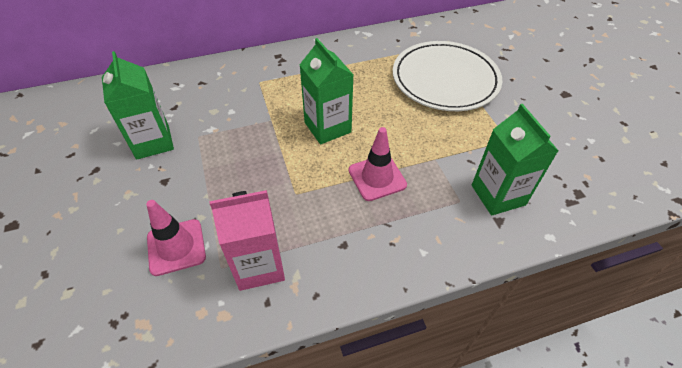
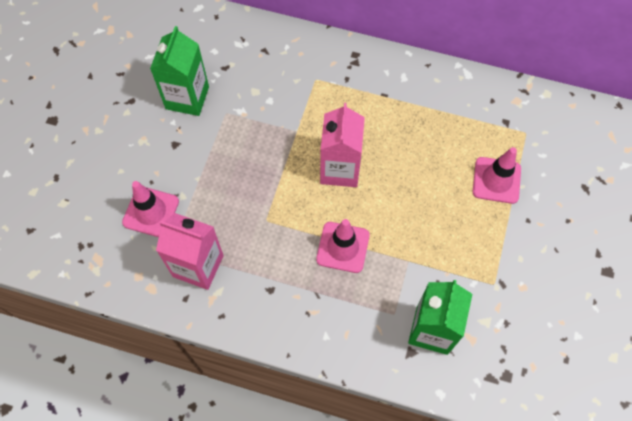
camera: 35 degrees right, 15 degrees up
green carton [300,38,353,145] -> pink carton [320,103,365,187]
white plate [393,41,502,111] -> pink traffic cone [473,147,521,204]

